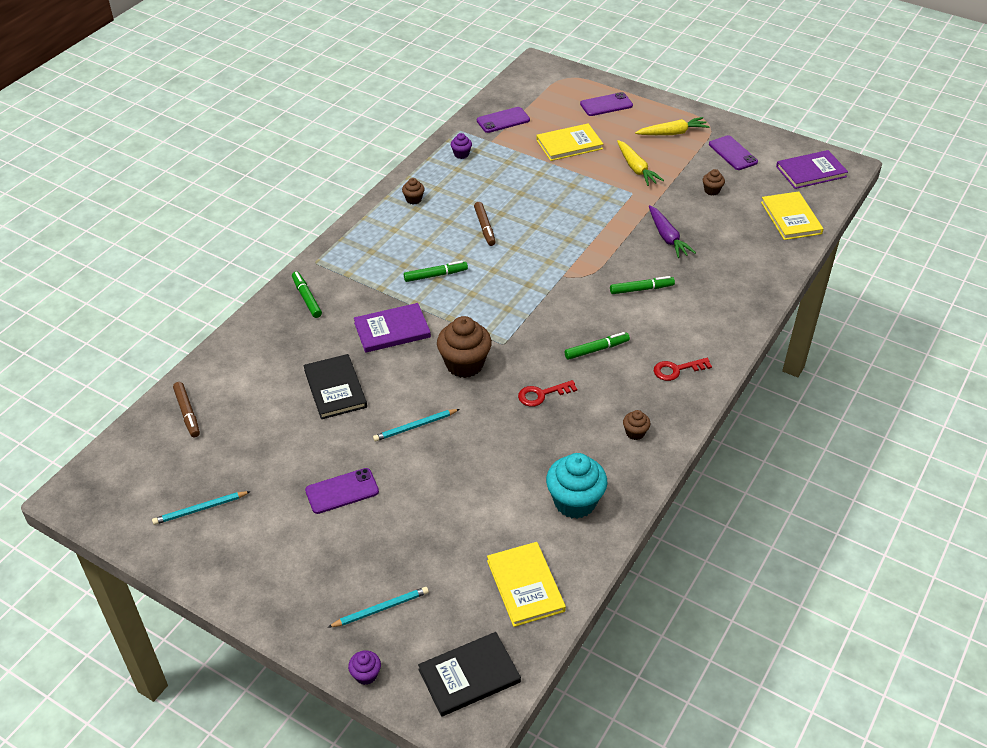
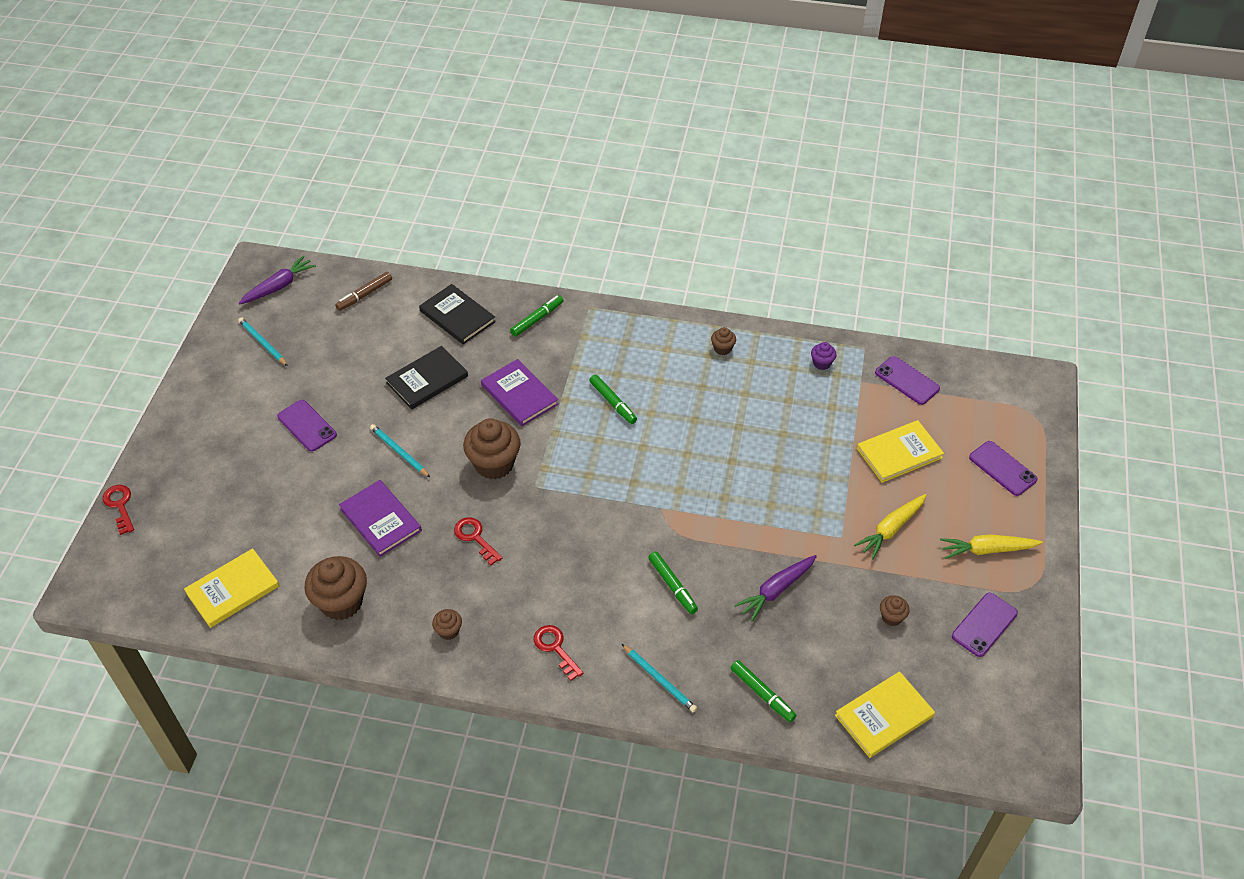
camera: 70 degrees right, 5 degrees up
turquoise pencil [328,587,429,627] -> turquoise pencil moved to [622,644,697,713]
purple cupcake [348,650,381,685] -> red key [103,485,134,535]
black book [418,632,521,717] -> black book moved to [419,284,496,344]
brown marker [474,202,496,246] -> none
yellow book [536,123,603,161] -> yellow book turned 75 degrees counterclockwise [857,420,944,483]
turquoise cupcake [546,453,607,519] -> brown cupcake [305,556,367,620]
green marker [565,332,630,360] -> green marker moved to [731,660,797,722]
yellow carrot [635,117,710,135] -> yellow carrot turned 120 degrees clockwise [940,534,1043,559]
purple book [776,150,848,189] -> purple book moved to [339,480,422,557]
none -> purple carrot [238,256,316,305]

